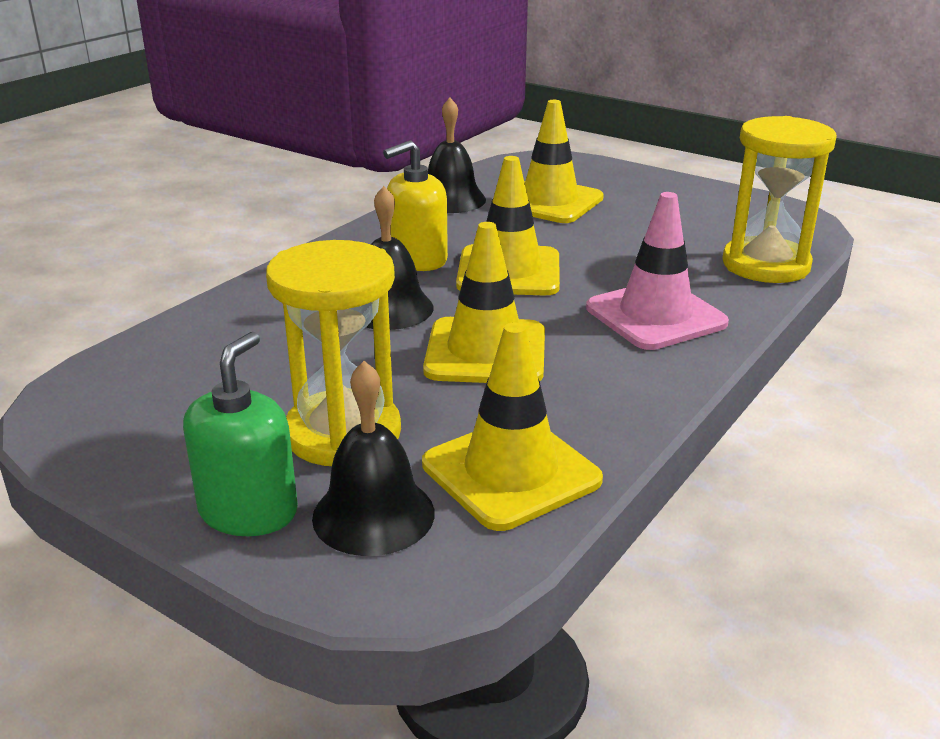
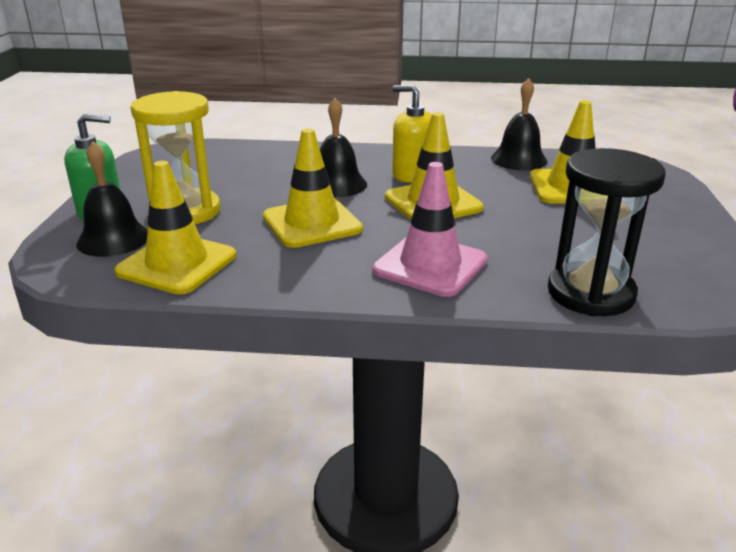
camera: 60 degrees right, 0 degrees up
yellow hourglass [722,116,837,283] -> black hourglass [548,148,666,316]

